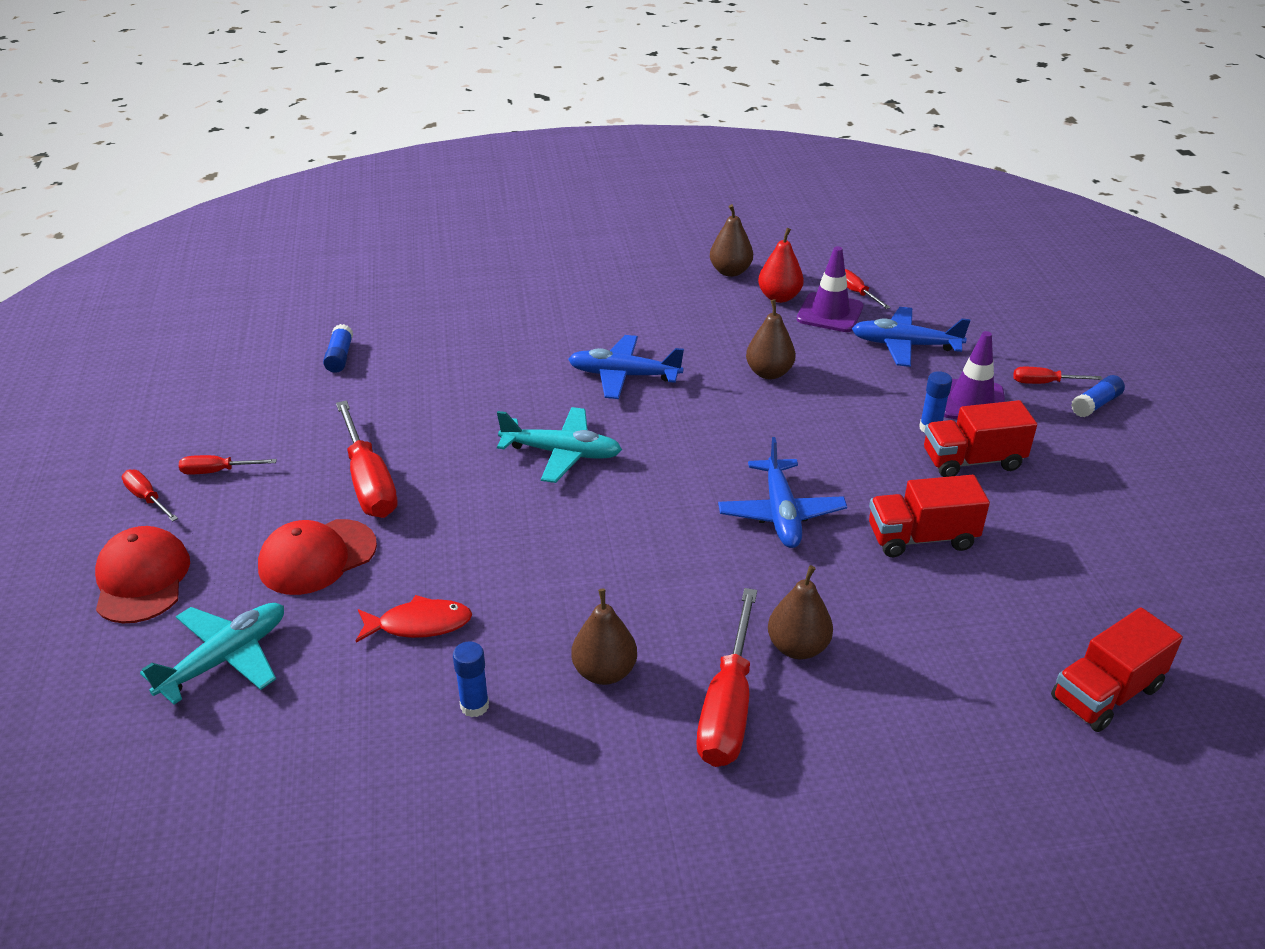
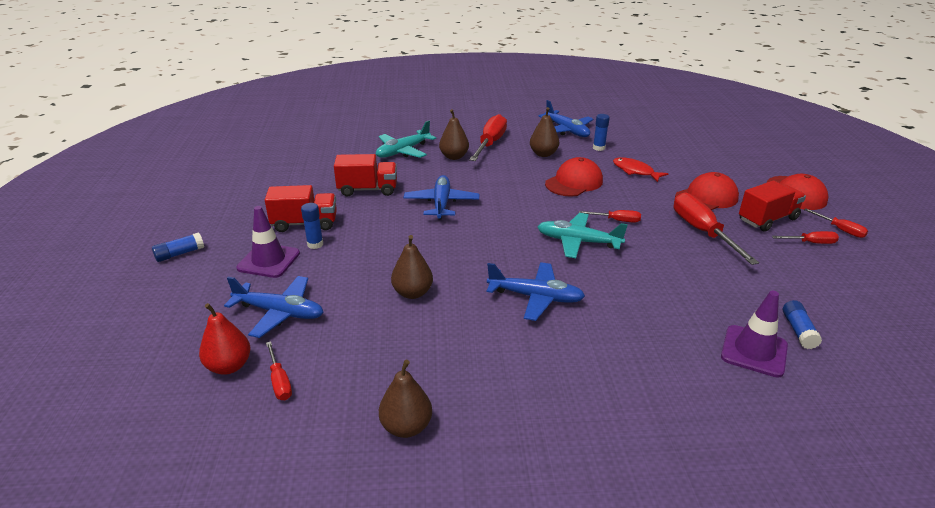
camera: 175 degrees left, 5 degrees down
turquoise plane [140,603,284,705] -> turquoise plane moved to [376,121,436,158]
red fish [356,595,472,643] -> red fish turned 45 degrees clockwise [613,157,669,182]
red pear [758,228,804,303] -> red pear moved to [199,303,251,375]
purple traffic cone [797,246,863,332] -> purple traffic cone moved to [721,291,788,378]
red screwdriver [1013,367,1102,384] -> red screwdriver moved to [579,210,641,223]
red truck [1051,607,1183,732] -> red truck moved to [739,181,806,232]
none -> blue plane [539,100,593,137]
none -> red cap [545,157,603,197]

